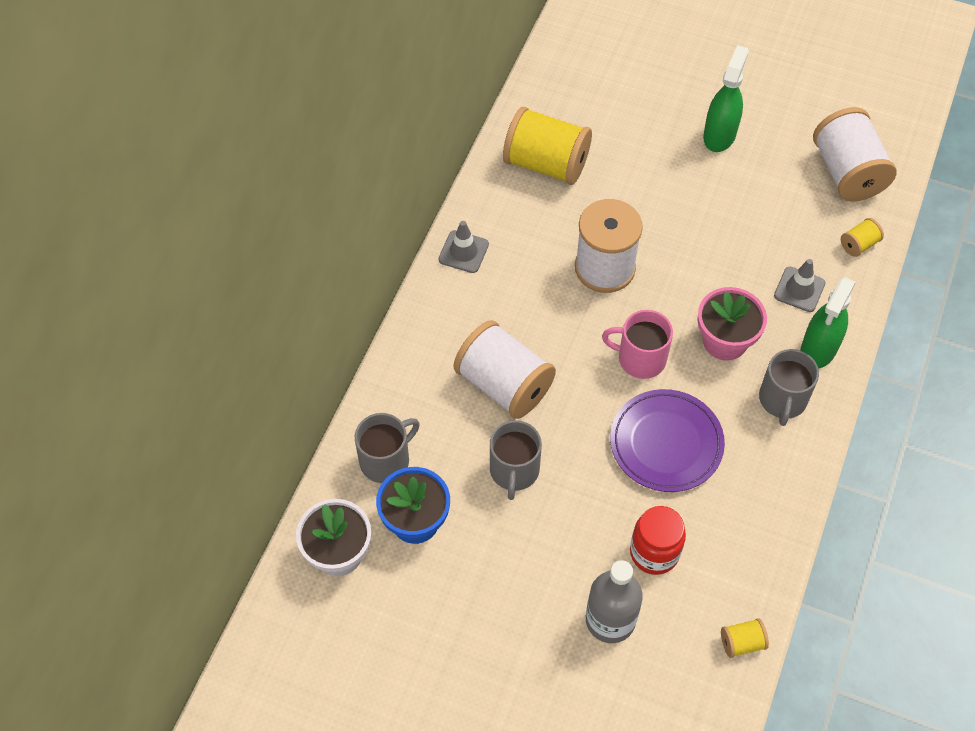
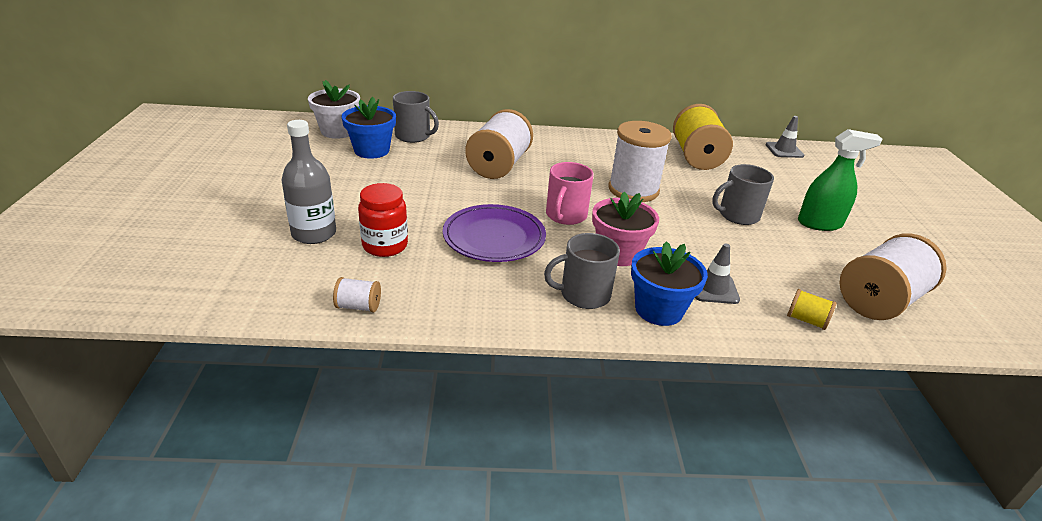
camera: 65 degrees right, 25 degrees down
grey traffic cone [439,221,489,273] -> grey traffic cone moved to [766,116,804,158]
grey mug [490,420,542,500] -> grey mug moved to [712,164,774,225]
pink mug [602,310,673,379] -> pink mug turned 150 degrees counterclockwise [546,162,594,225]
yellow spool [721,618,769,658] -> none
green spray bottle [800,277,856,369] -> blue flower pot [631,241,708,326]
none -> white spool [333,277,381,312]

